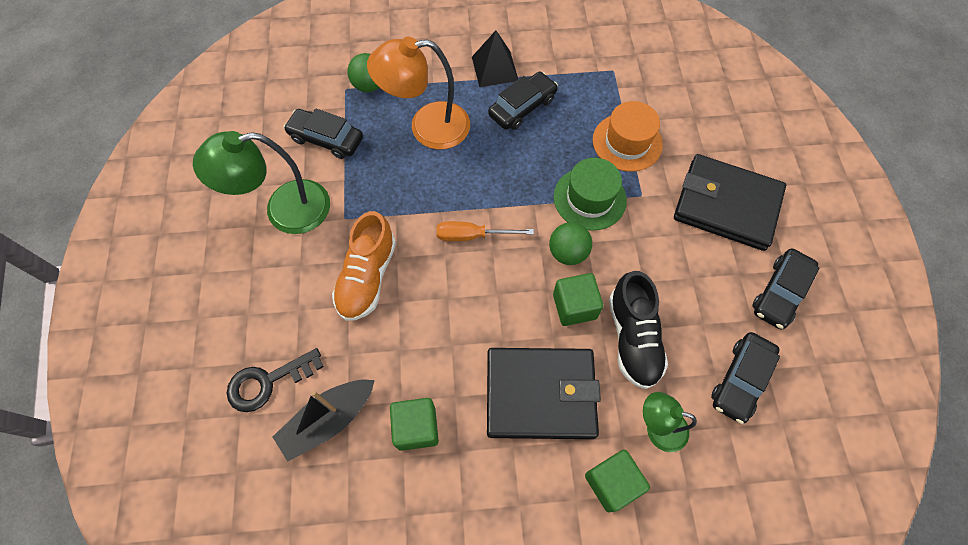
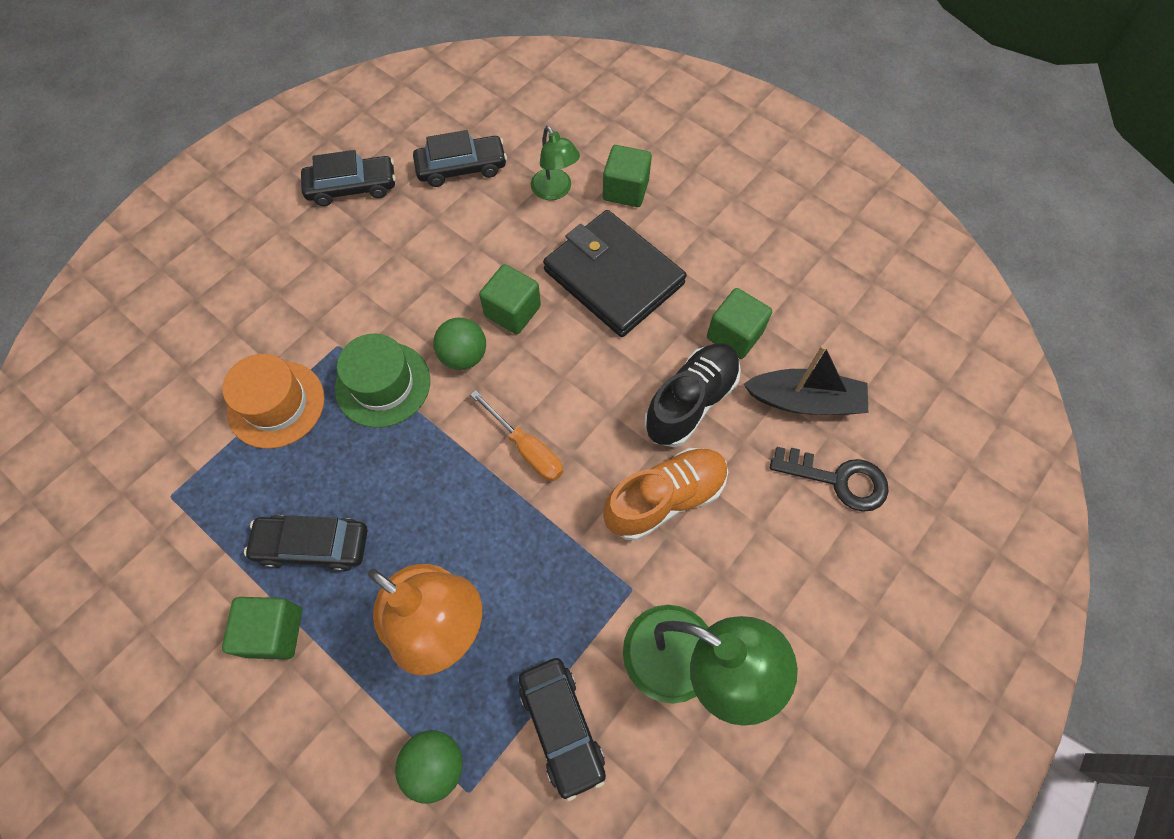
camera: 135 degrees left, 0 degrees up
black pyramid [472,30,518,87] -> green cube [222,597,302,660]
black shoe [609,271,668,389] -> black shoe moved to [644,343,741,447]
black wallet [674,154,786,251] -> none

